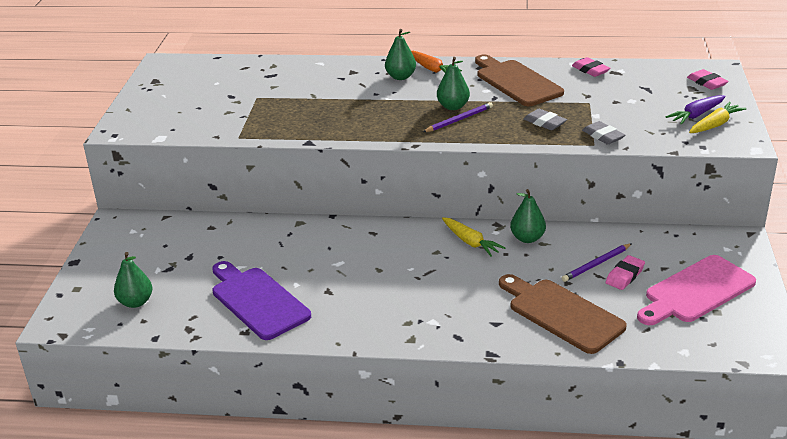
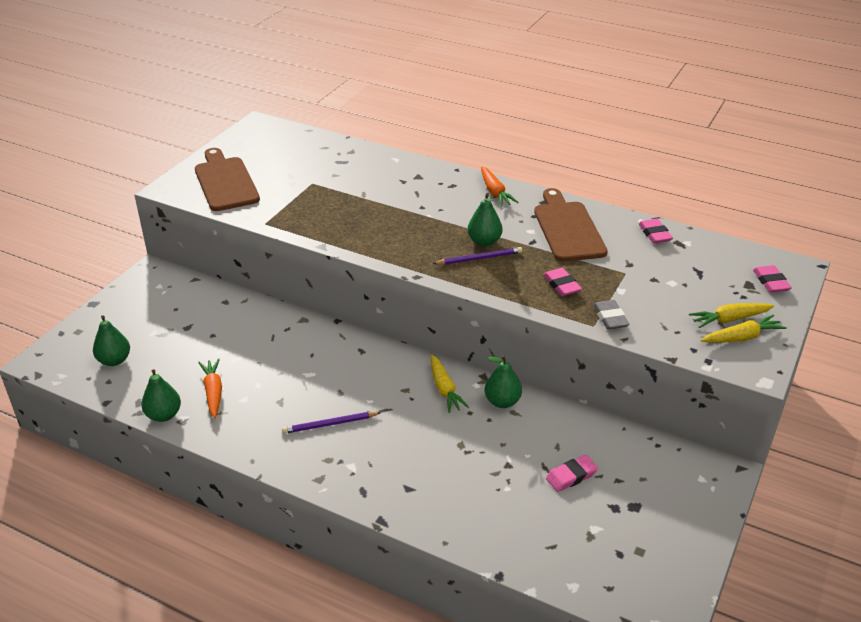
camera: 20 degrees right, 5 degrees up
purple cutting board [212,261,311,340] -> orange carrot [198,358,222,418]
green pear [385,29,416,80] -> green pear moved to [141,369,181,422]
brown cutting board [499,274,627,354] -> brown cutting board moved to [195,148,260,211]
grey eraser [524,109,567,130] -> pink eraser [543,268,582,296]
purple pencil [562,243,632,282] -> purple pencil moved to [282,412,381,434]
pink cutting board [637,255,756,325] -> none
purple carrot [666,95,726,125] -> yellow carrot [689,303,774,328]

